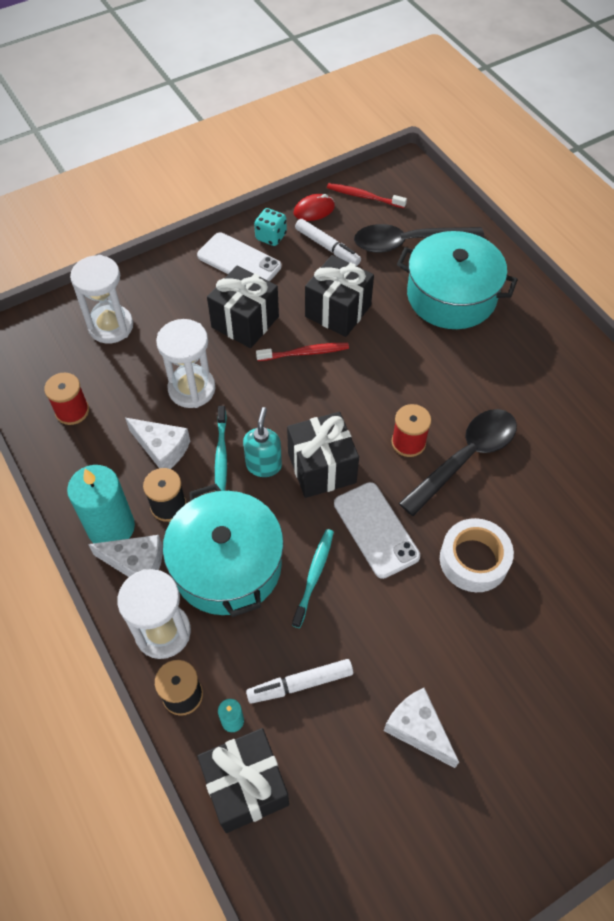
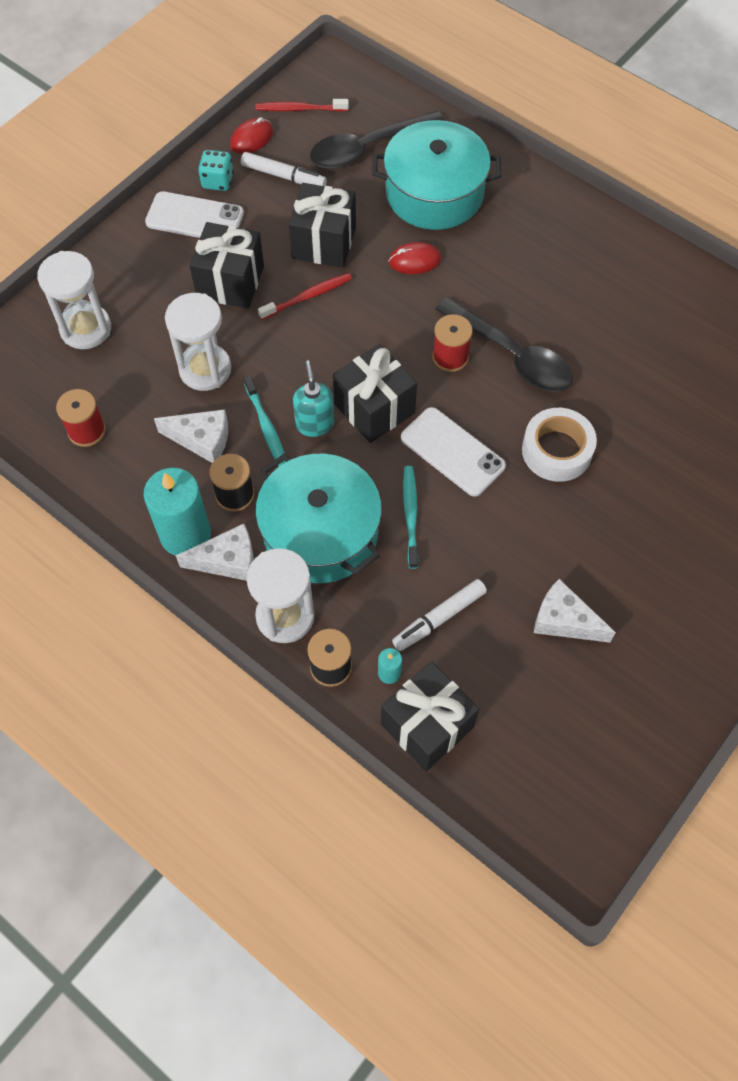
camera: 20 degrees left, 5 degrees up
black spoon [399,409,517,516] -> black spoon turned 105 degrees clockwise [435,297,573,392]
none -> red mouse [389,242,441,274]

